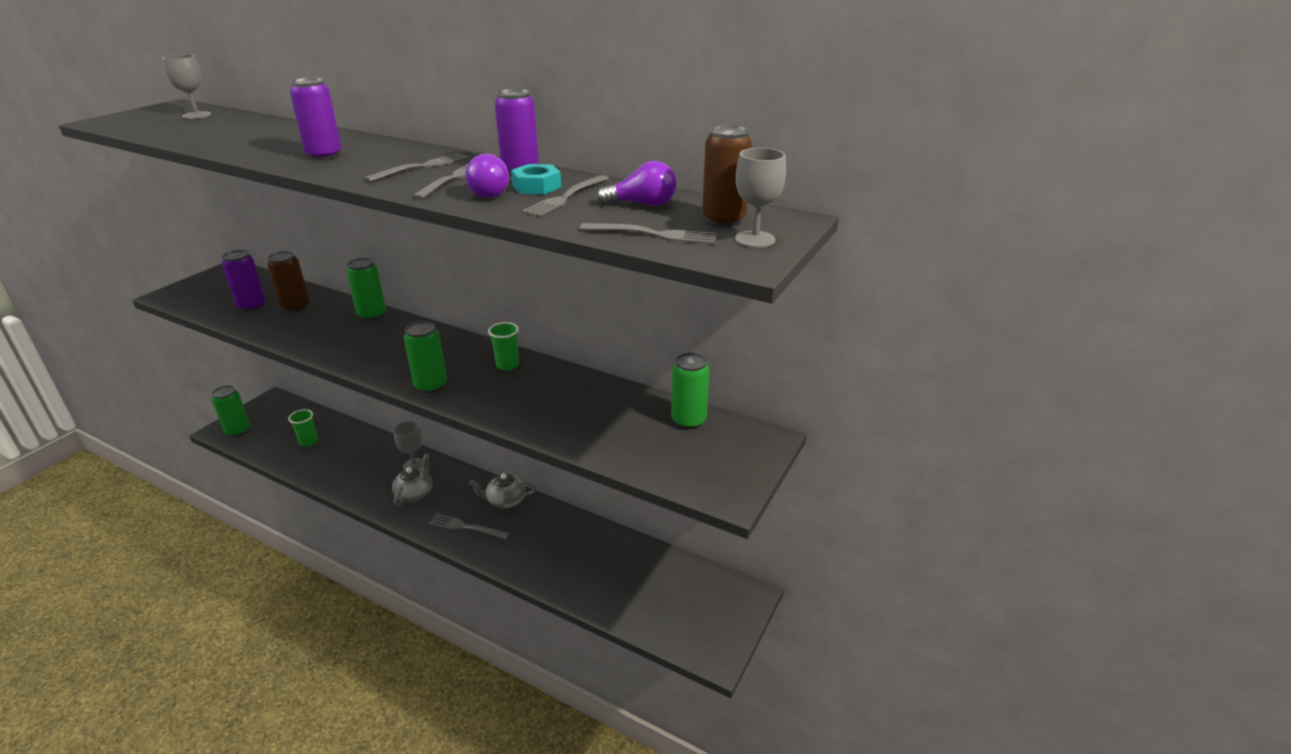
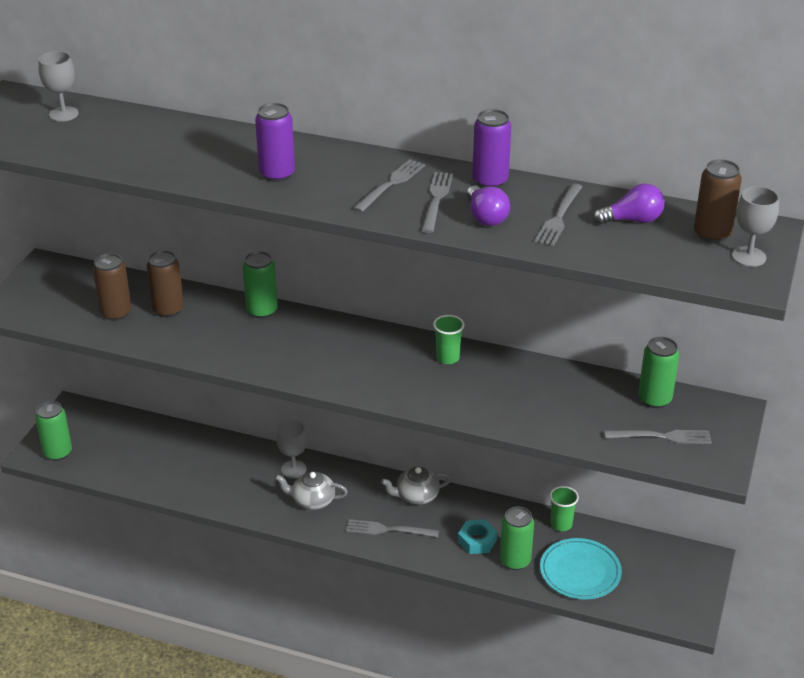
camera: 10 degrees left, 5 degrees up
purple can [222,250,266,311] -> brown can [93,253,132,321]
green cup [288,409,318,446] -> green cup moved to [550,486,579,531]
grey teapot [392,453,433,506] -> grey teapot turned 90 degrees counterclockwise [275,471,348,510]
green can [404,321,447,393] -> green can moved to [500,507,534,570]
turquoise nut [511,164,561,194] -> turquoise nut moved to [458,520,497,554]
grey fork [579,223,717,244] -> grey fork moved to [604,430,712,444]
none -> turquoise plate [540,538,622,600]

